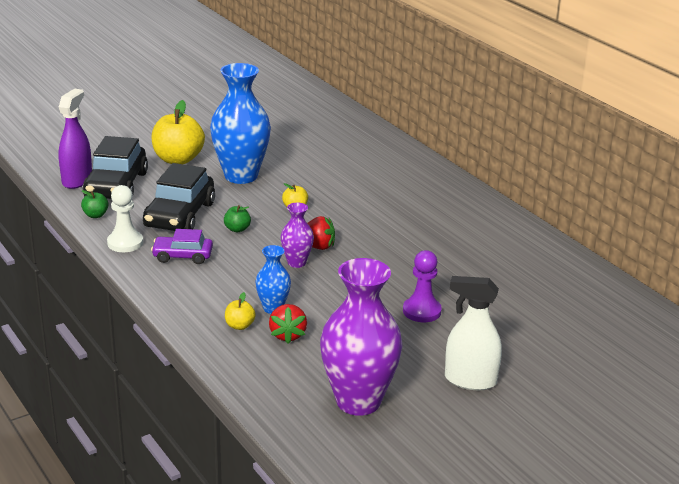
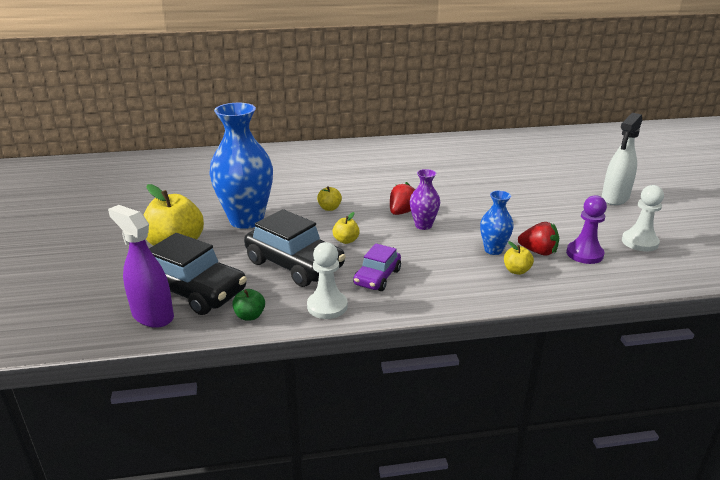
camera: 65 degrees left, 0 degrees up
green apple [224,205,251,232] -> yellow apple [333,212,360,244]
purple vase [320,258,402,416] -> white pawn [622,185,664,251]
purple pawn [403,250,442,322] -> purple pawn moved to [566,195,607,264]

